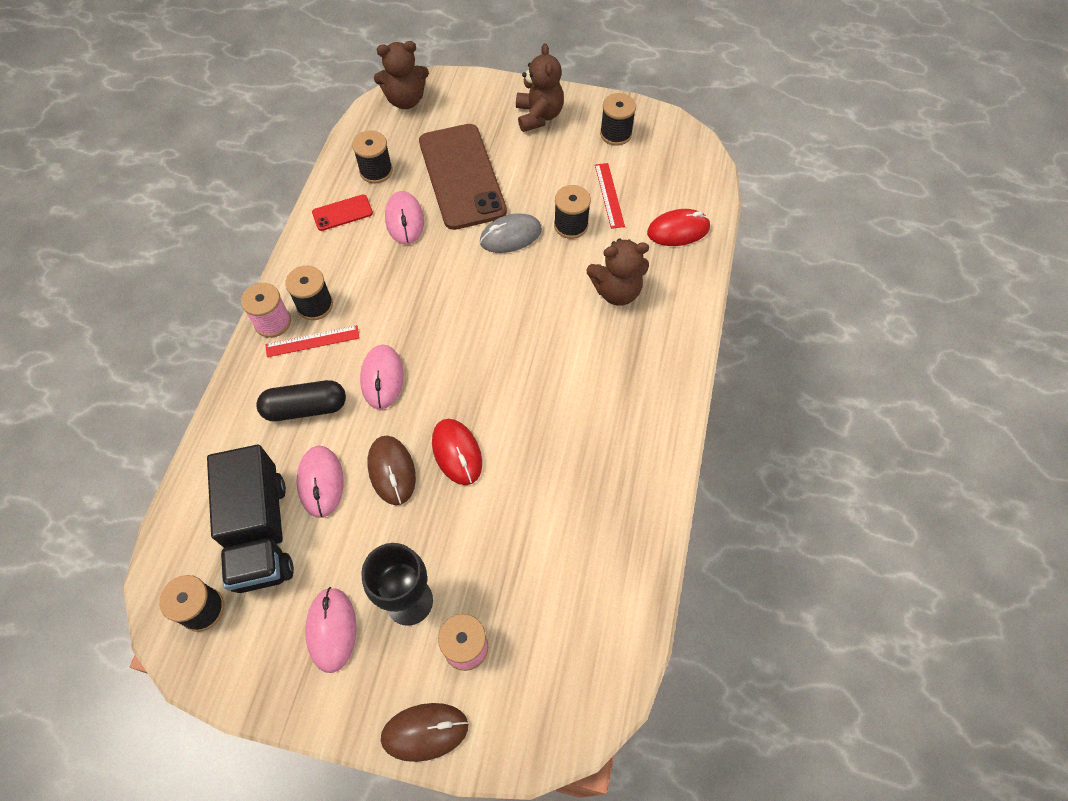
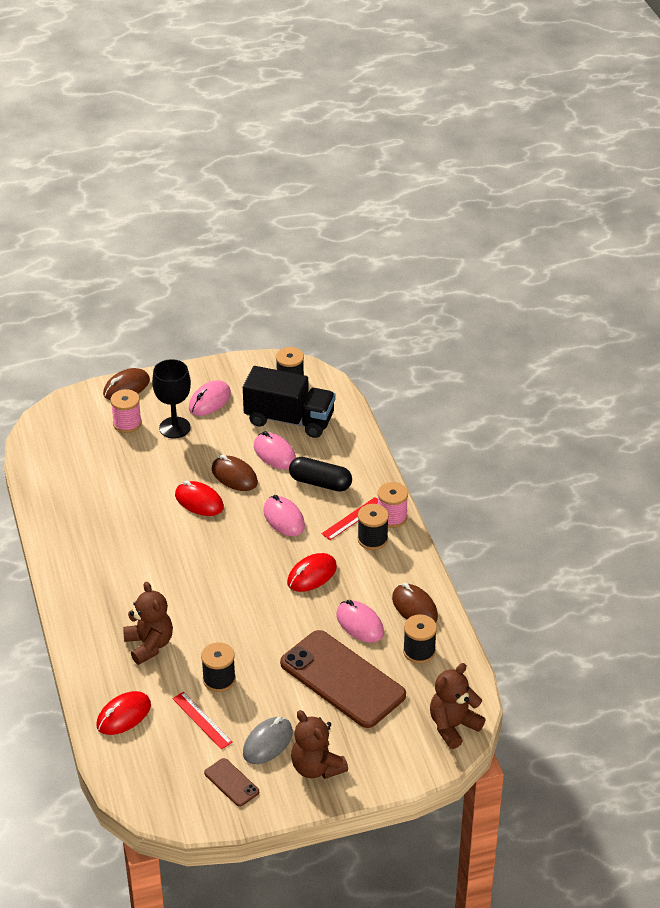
camera: 150 degrees right, 20 degrees down
black truck [207,445,294,593] -> black truck turned 150 degrees clockwise [243,366,335,438]
black capsule [256,380,346,421] -> black capsule turned 60 degrees clockwise [289,457,352,492]
pink mouse [305,587,357,673] -> pink mouse turned 75 degrees clockwise [189,380,231,416]
red phone [312,195,373,231] -> brown mouse [392,583,438,623]
grey mouse [480,213,542,253] -> grey mouse moved to [243,717,293,764]
brown teddy bear [586,238,649,305] -> brown teddy bear turned 105 degrees clockwise [123,582,173,665]
black spool [600,93,636,146] -> brown phone [204,758,259,807]
none -> red mouse [287,553,337,592]

